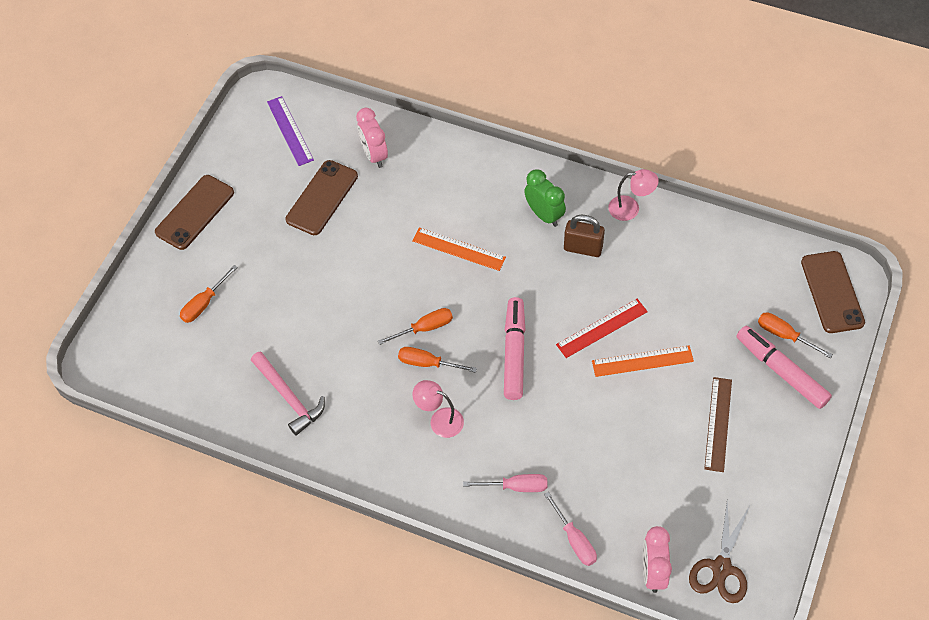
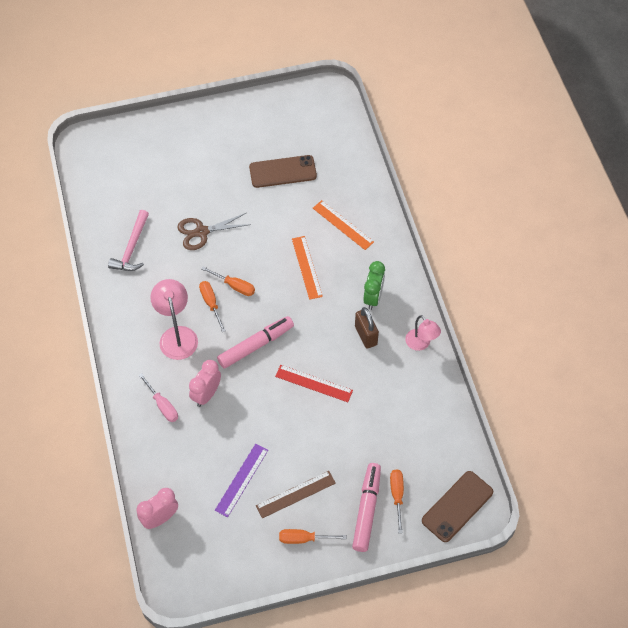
camera: 50 degrees right, 0 degrees up
brown phone [155,175,234,250] -> none
orange screwdriver [180,265,238,323] -> orange screwdriver moved to [279,529,347,544]
purple ruler [267,96,314,166] -> purple ruler moved to [215,444,268,517]
pink clock [356,108,388,168] -> pink clock moved to [189,360,221,407]
pink lamp [412,380,464,438] -> pink lamp [150,279,198,360], size x1.53
pink screwdriver [544,492,597,566] -> none
orange ruler [592,346,694,377] -> orange ruler moved to [313,200,374,250]
brown scissors [689,501,750,603] -> brown scissors moved to [177,213,251,250]

